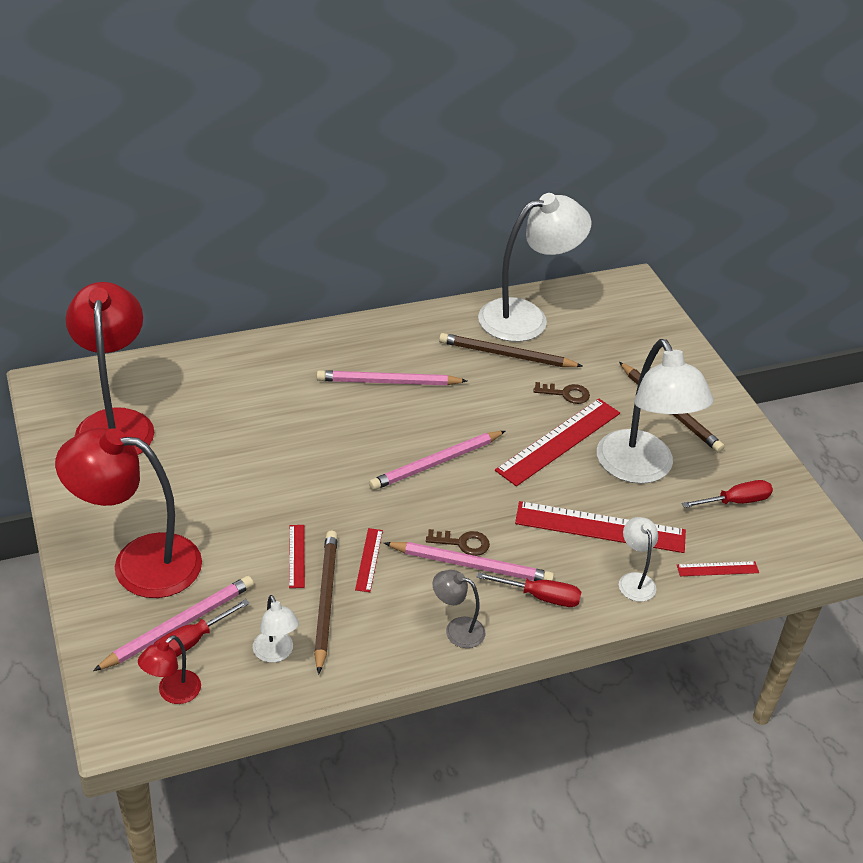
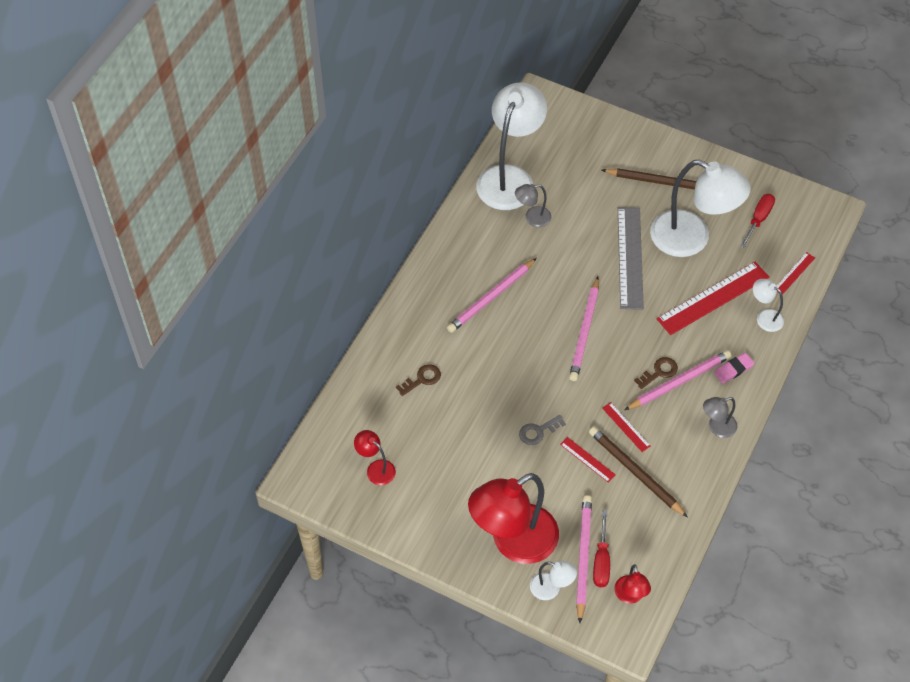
camera: 40 degrees left, 15 degrees up
red lamp [66,282,154,455] -> red lamp [354,430,396,485], size x0.45
white lamp [253,595,299,663] -> white lamp moved to [530,561,577,600]
brown pencil [439,333,583,367] -> grey lamp [515,184,551,227]
red screwdriver [477,572,581,607] -> pink eraser [714,353,754,384]
red ruler [495,399,620,486] -> grey ruler [618,207,644,310]
brown key [534,382,590,404] -> brown key moved to [396,364,441,396]
none -> grey key [519,415,566,445]

